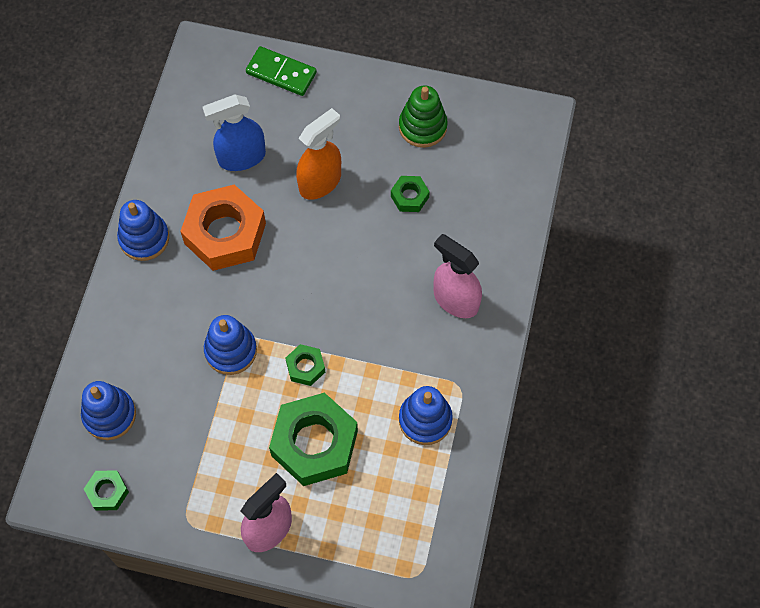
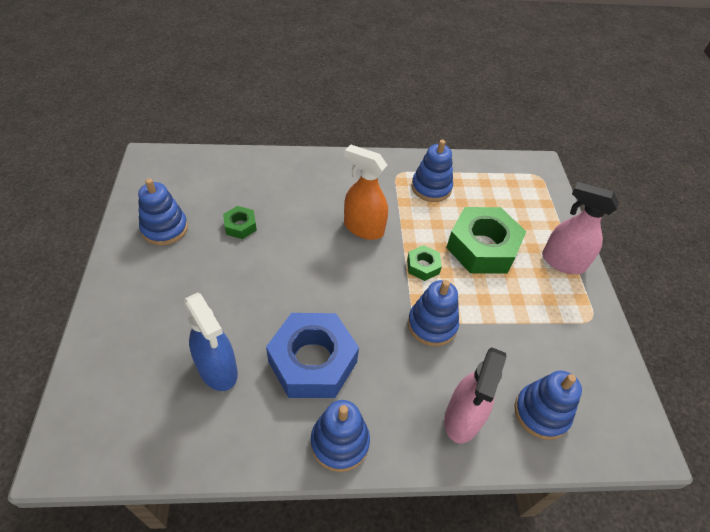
camera: 110 degrees left, 15 degrees down
green nut [84,471,129,511] -> none
orange nut [180,184,266,271] -> blue nut [266,313,359,398]
green domino [246,46,317,96] -> none
orange spray bottle [296,108,341,200] -> orange spray bottle moved to [344,144,388,240]
green stacking toy [399,86,448,148] -> blue stacking toy [138,178,188,246]
pink spray bottle [434,234,482,318] -> pink spray bottle moved to [444,347,507,443]

